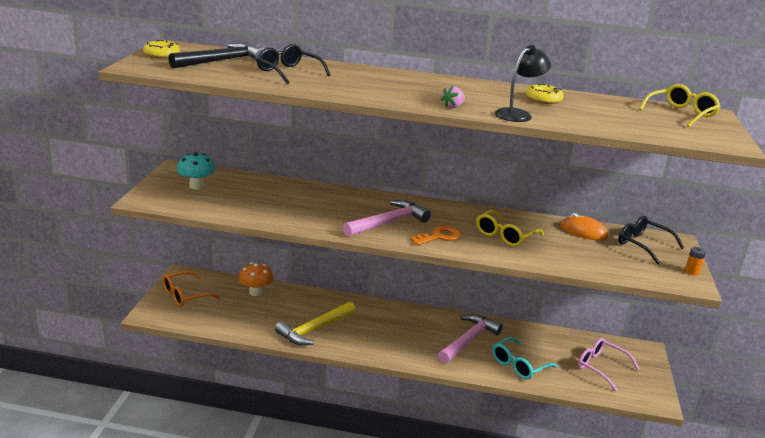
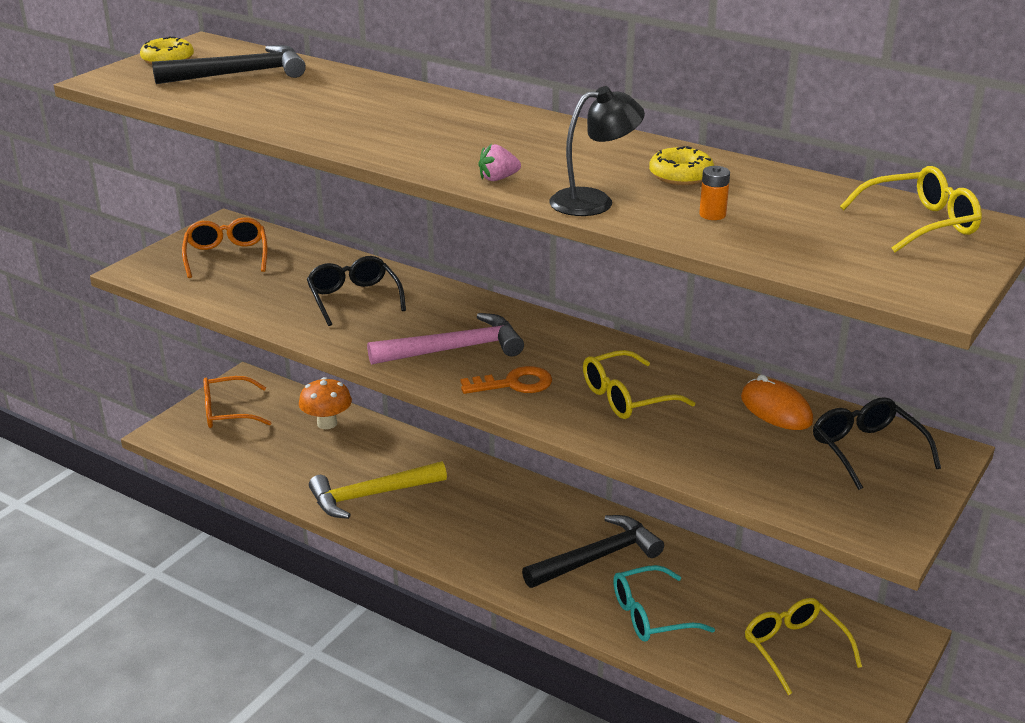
camera: 25 degrees right, 5 degrees up
turquoise mushroom [177,153,216,190] -> orange glasses [182,217,267,278]
black glasses [257,44,330,84] -> black glasses moved to [307,256,406,326]
pink hammer [438,314,503,364] -> black hammer [522,515,664,588]
pink glasses [578,338,639,391] -> yellow glasses [745,598,862,695]
orange battery [685,247,706,276] -> orange battery moved to [699,166,730,220]

